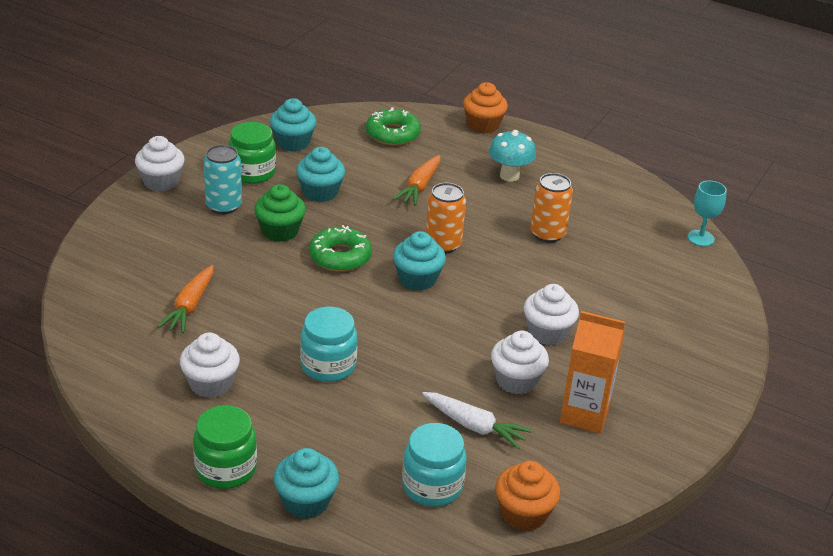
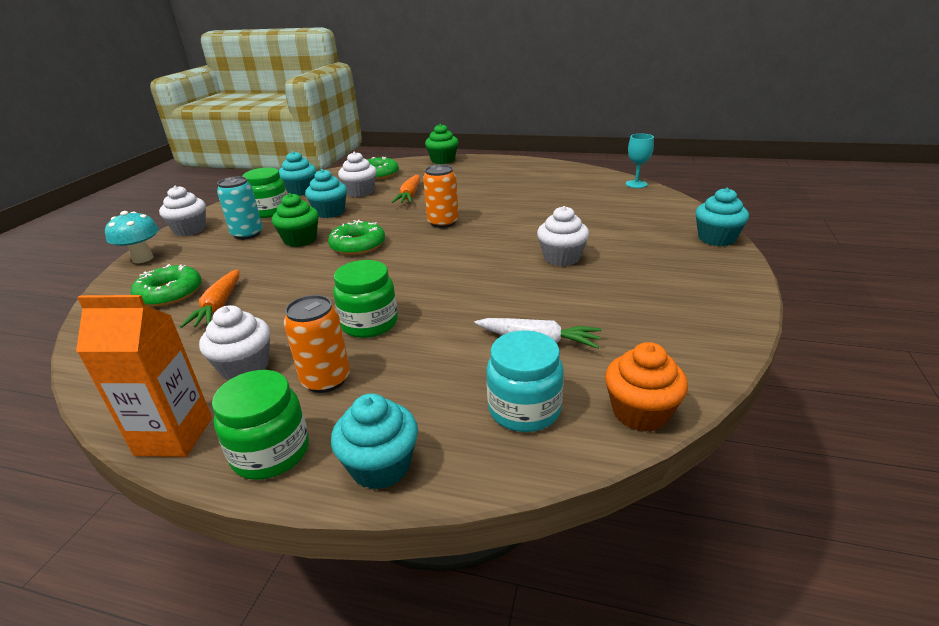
camera: 10 degrees left, 5 degrees down
turquoise jar [300,307,357,382] -> green jar [333,260,398,338]
turquoise cupcake [393,231,446,291] -> turquoise cupcake moved to [695,188,749,246]
orange cupcake [463,82,508,134] -> green cupcake [425,124,458,164]
turquoise mushroom [489,130,536,182] -> turquoise mushroom moved to [105,211,159,263]
white cupcake [491,331,549,394] -> white cupcake moved to [338,151,377,197]
orange can [530,173,573,243] -> orange can moved to [284,295,350,393]
orange carton [560,311,625,433] -> orange carton moved to [76,295,212,457]
none -> green donut [131,264,201,307]

